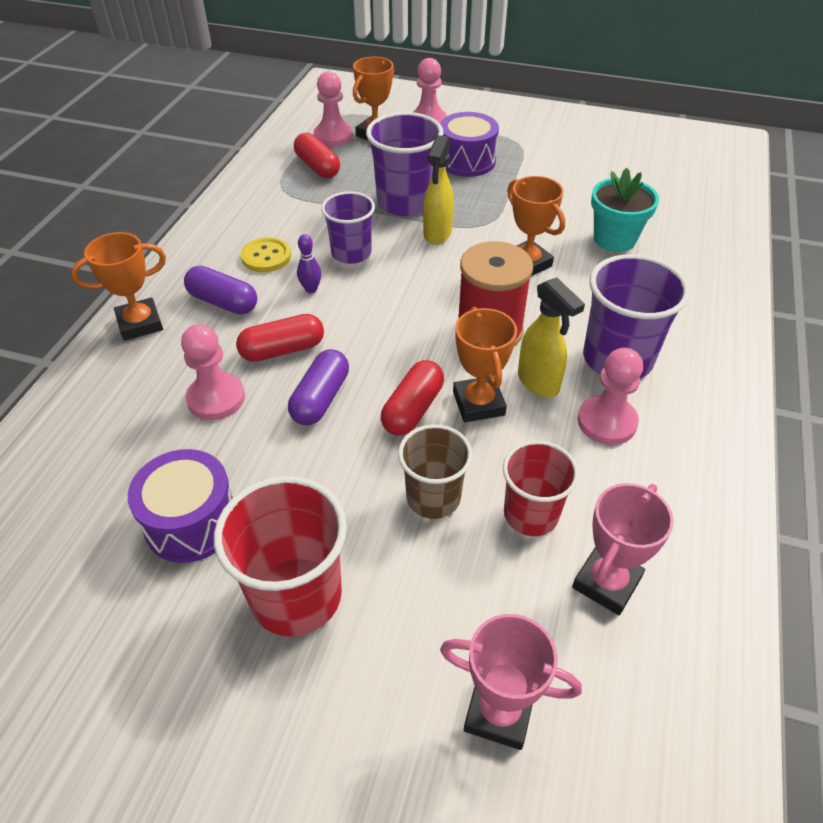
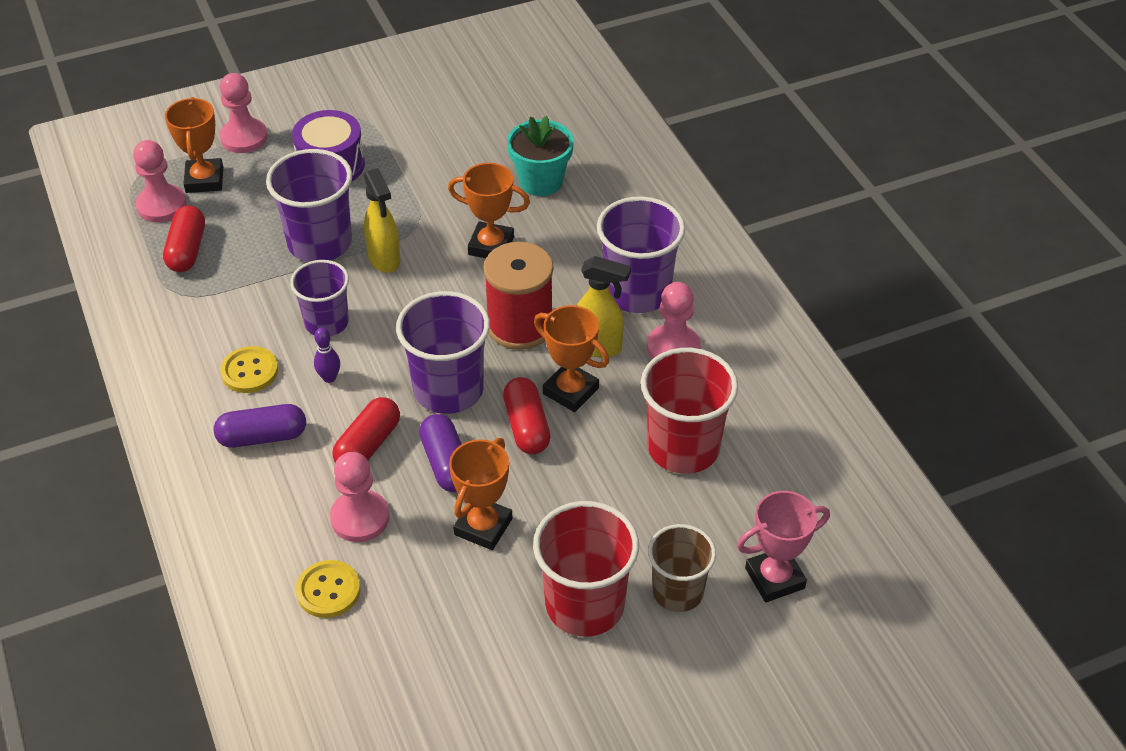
camera: 40 degrees left, 0 degrees up
orange trophy [71,232,166,341] -> orange trophy moved to [449,438,512,550]
purple drum [128,449,233,563] -> none
red capsule [294,133,340,178] -> red capsule turned 75 degrees clockwise [163,205,205,272]
brown cup [398,424,472,519] -> brown cup moved to [648,524,716,612]
red cup [503,440,579,536] -> red cup [641,348,738,474], size x1.52
pink trophy [572,483,674,615] -> none
none -> yellow button [296,560,361,618]
none -> purple cup [396,291,490,414]

